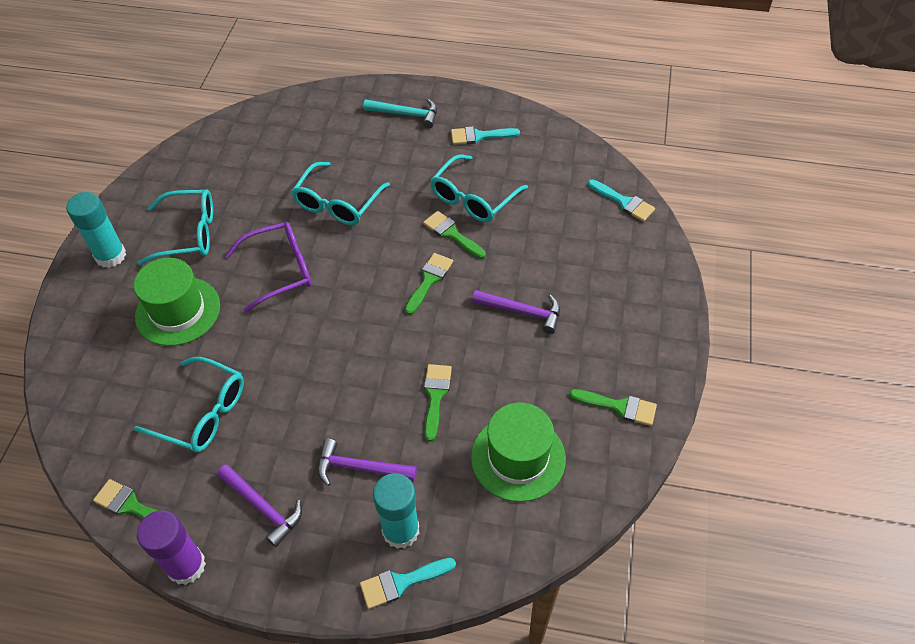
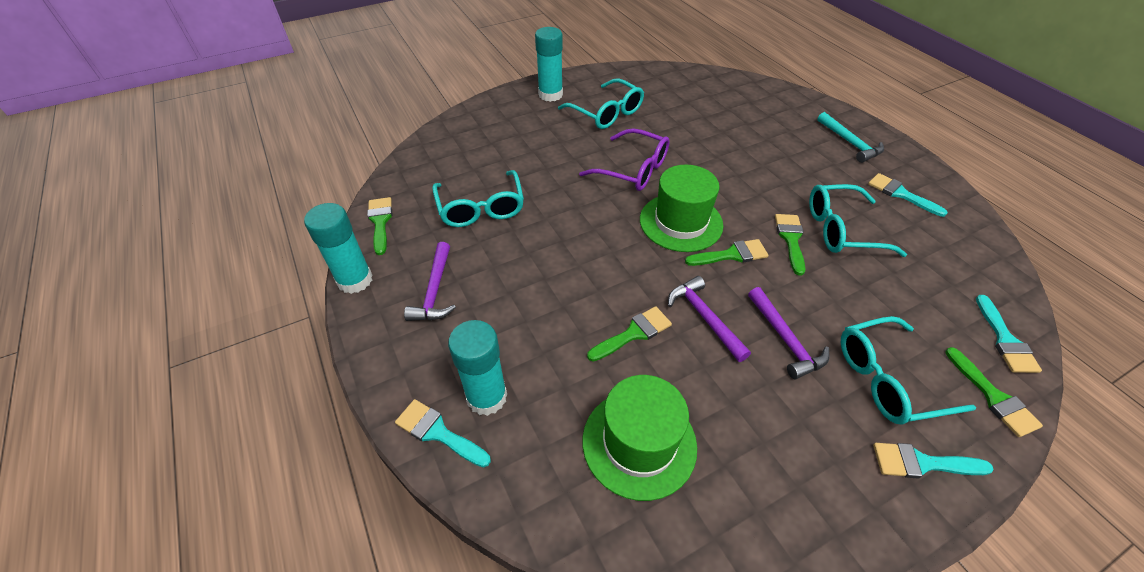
camera: 50 degrees right, 5 degrees down
green hat [134,258,220,346] -> green hat moved to [640,165,723,252]
purple glue stick [137,510,206,585] -> turquoise glue stick [304,203,373,294]
turquoise glasses [291,162,390,225] -> turquoise glasses moved to [841,316,976,425]
purple hammer [318,439,417,486] -> purple hammer moved to [668,276,751,362]
green brush [569,389,657,426] -> green brush moved to [945,347,1043,437]
none -> turquoise brush [873,443,994,479]

